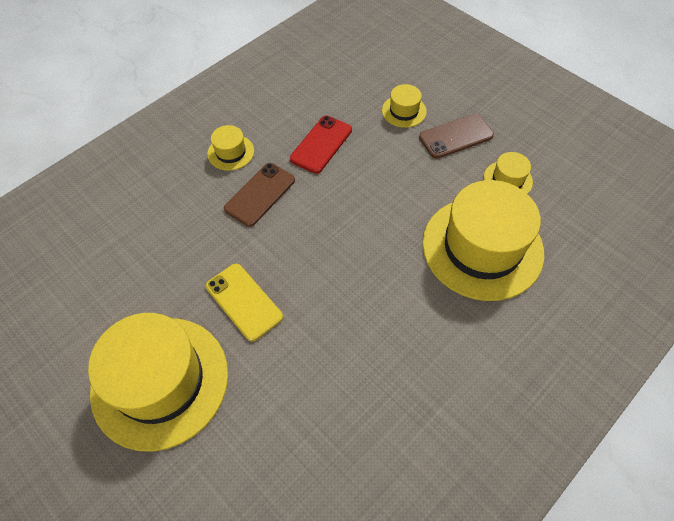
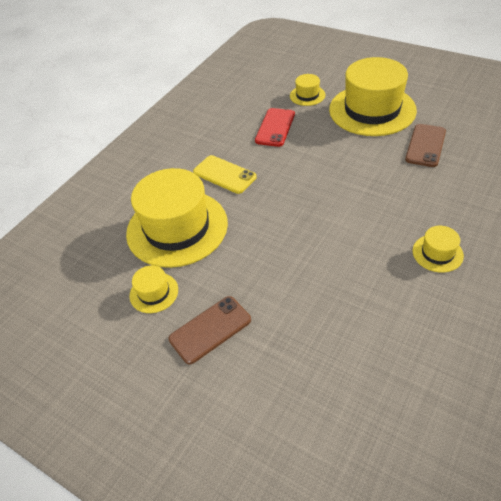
camera: 170 degrees right, 10 degrees down
yellow phone [206,263,283,341] -> yellow phone moved to [193,155,257,194]
brown phone [224,163,295,227] -> brown phone moved to [405,124,446,167]
red phone [290,116,352,174] -> red phone moved to [255,108,295,147]
yellow hat [382,84,427,128] -> yellow hat moved to [290,74,325,106]

